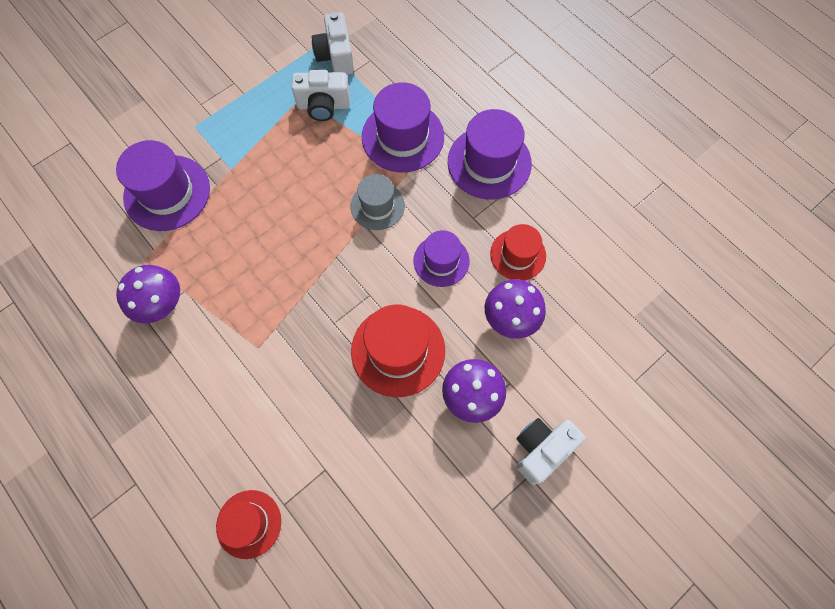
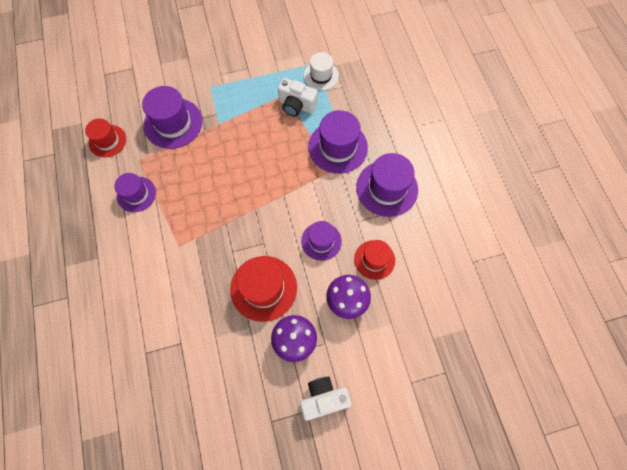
camera: 25 degrees right, 0 degrees up
purple mushroom [116,265,180,323] -> purple hat [115,173,156,212]
red hat [216,490,281,559] -> red hat moved to [85,118,126,158]
white camera [312,12,354,75] -> white hat [304,52,339,90]
grey hat [351,174,405,230] -> none

